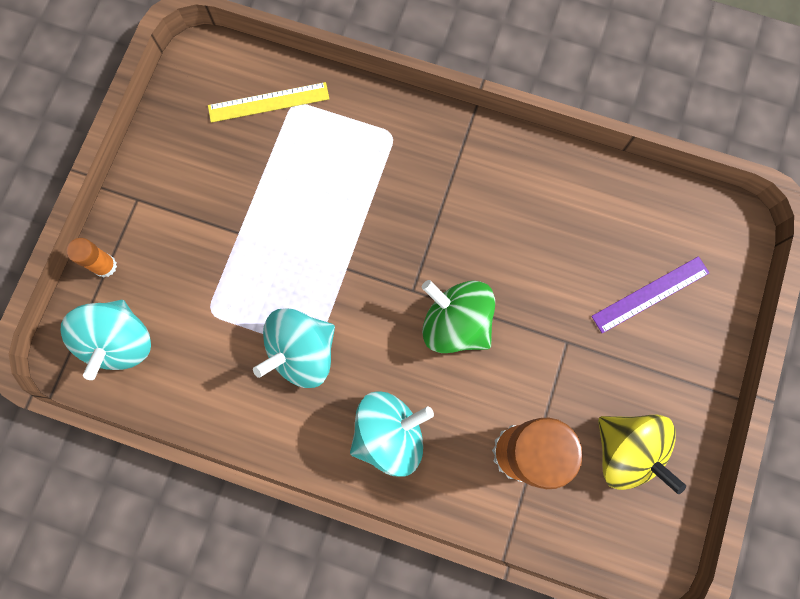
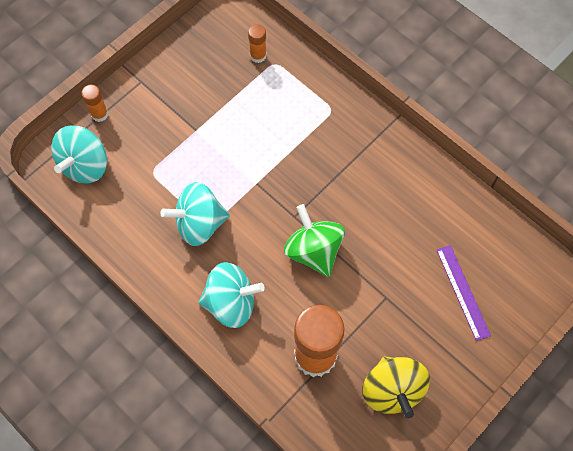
camera: 25 degrees right, 10 degrees down
yellow ruler [208,82,329,123] -> orange glue stick [248,24,267,63]
purple ruler [591,256,709,333] -> purple ruler turned 75 degrees clockwise [437,245,491,341]

